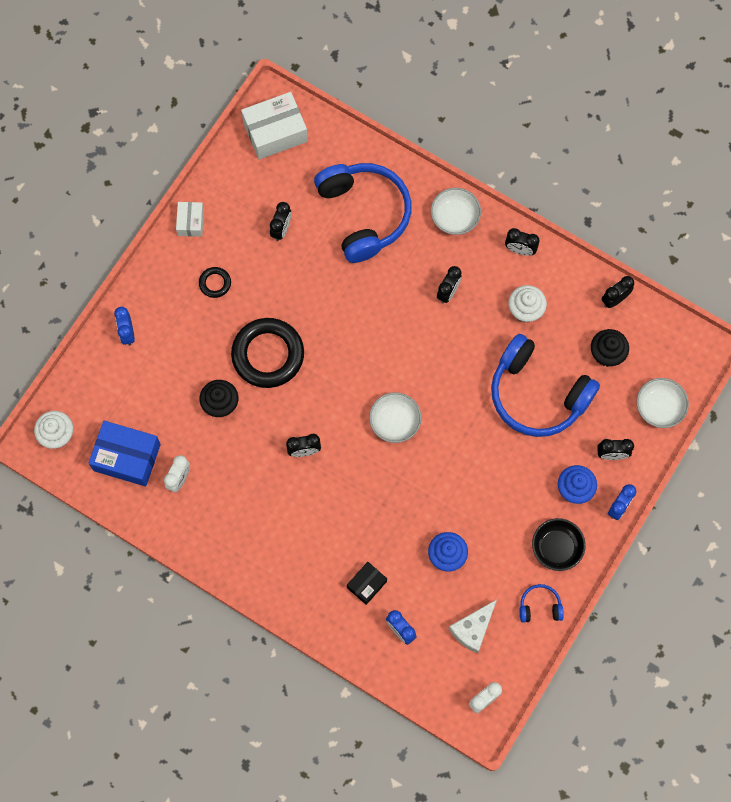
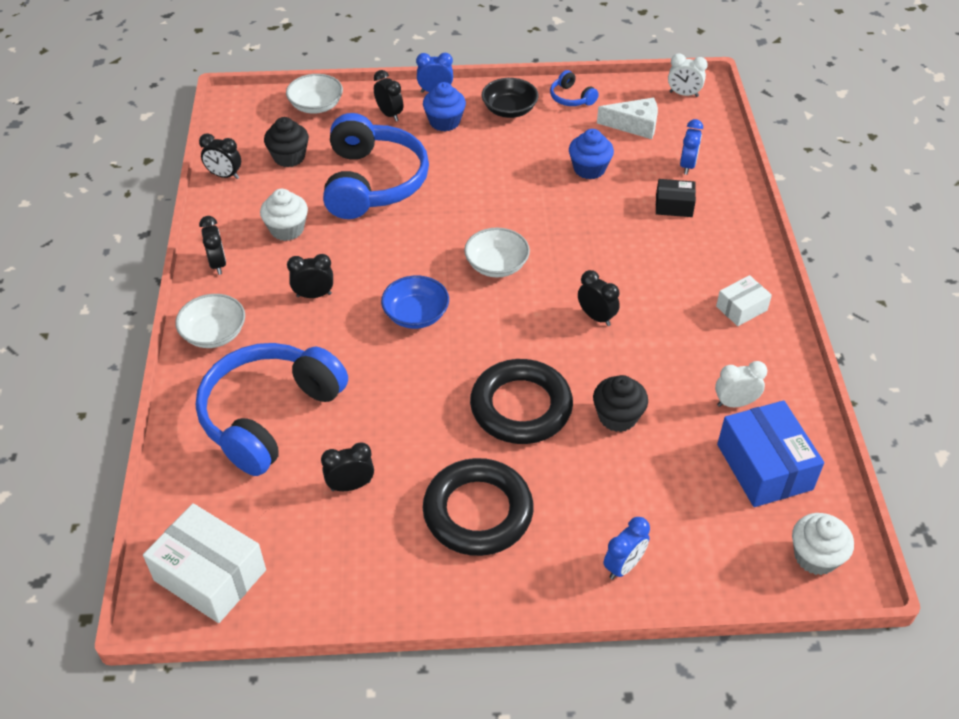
camera: 125 degrees left, 25 degrees down
white box [176,202,204,237] -> white box moved to [716,275,772,326]
black ring [199,267,231,298] -> black ring [423,458,534,556], size x2.22
none -> blue bowl [381,276,449,329]

